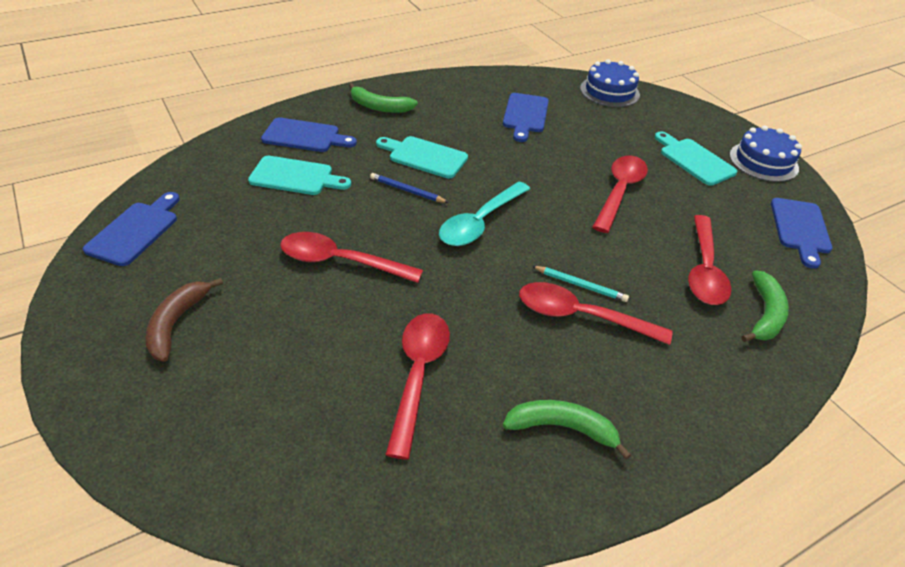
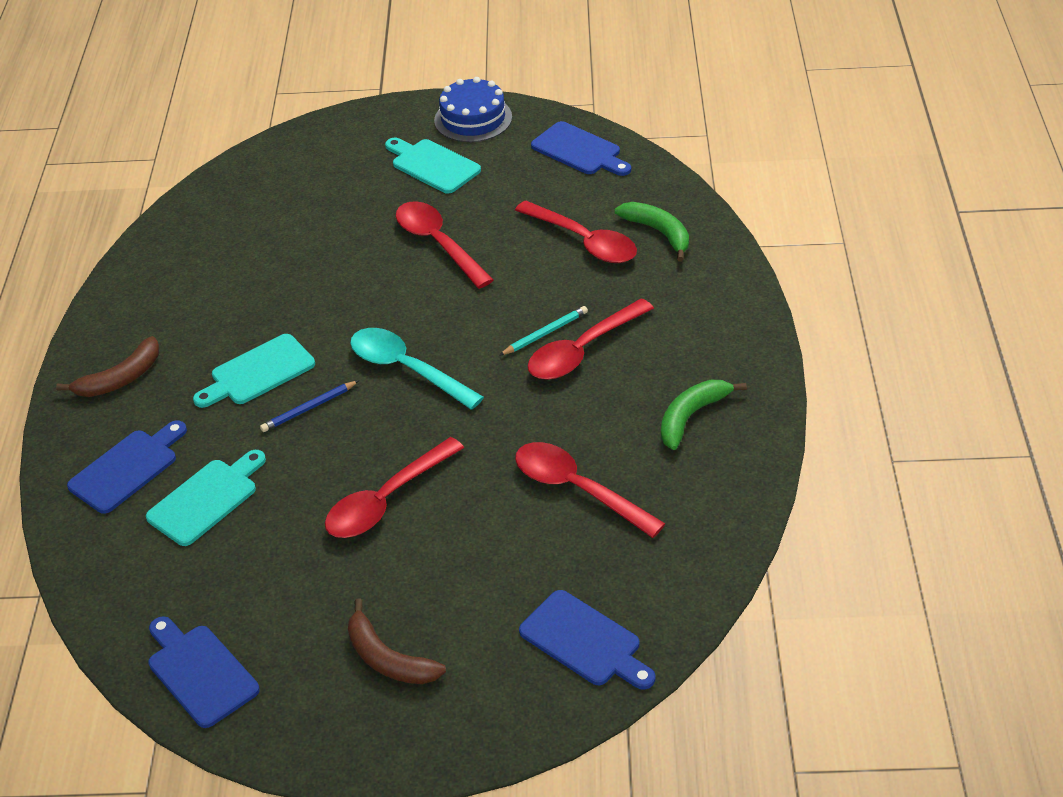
camera: 55 degrees left, 0 degrees up
green banana [349,83,418,113] -> brown banana [56,336,159,397]
turquoise spoon [439,182,530,246] -> turquoise spoon turned 150 degrees clockwise [350,328,484,410]
blue cutting board [503,93,549,142] -> blue cutting board moved to [519,590,655,690]
blue cake [580,59,640,107] -> none
turquoise cutting board [655,131,737,186] -> turquoise cutting board turned 45 degrees clockwise [385,138,481,194]

